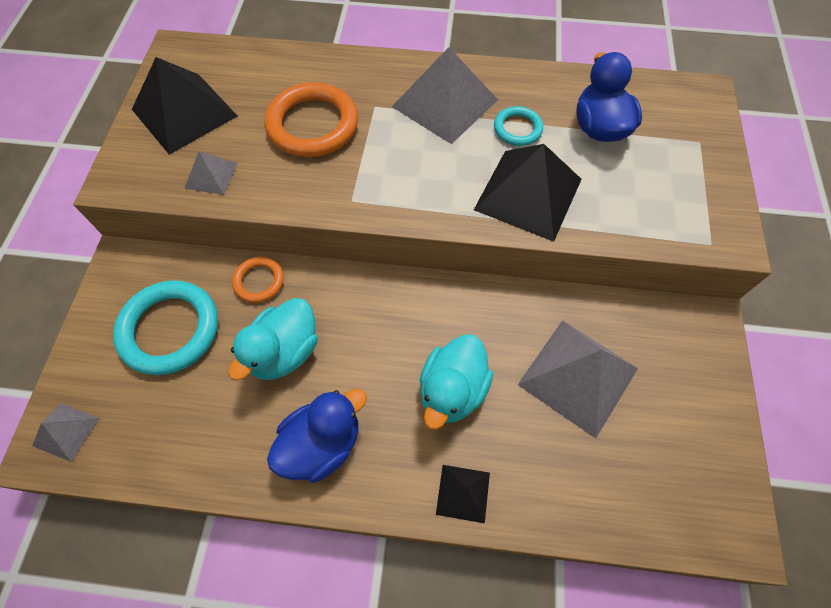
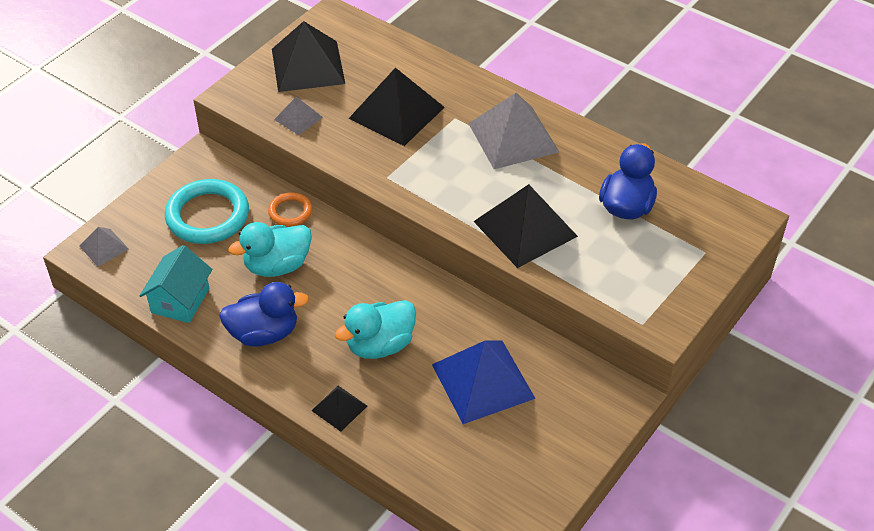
camera: 30 degrees right, 15 degrees down
orange ring [265,82,358,157] -> black pyramid [349,68,445,146]
turquoise ring [494,106,543,146] -> none
grey pyramid [518,320,638,438] -> blue pyramid [432,340,536,424]
none -> turquoise house [139,245,212,323]

